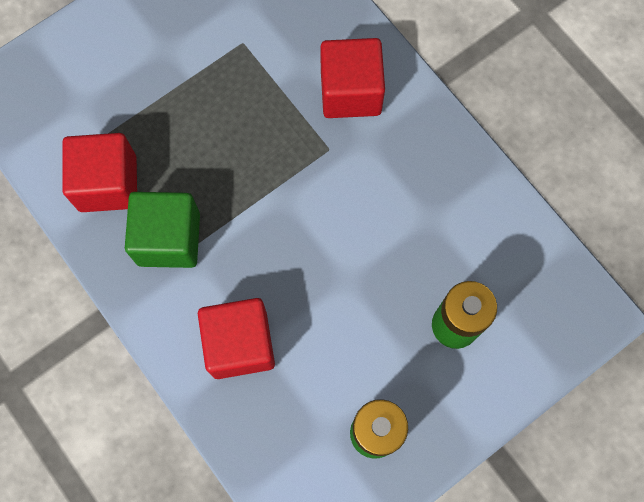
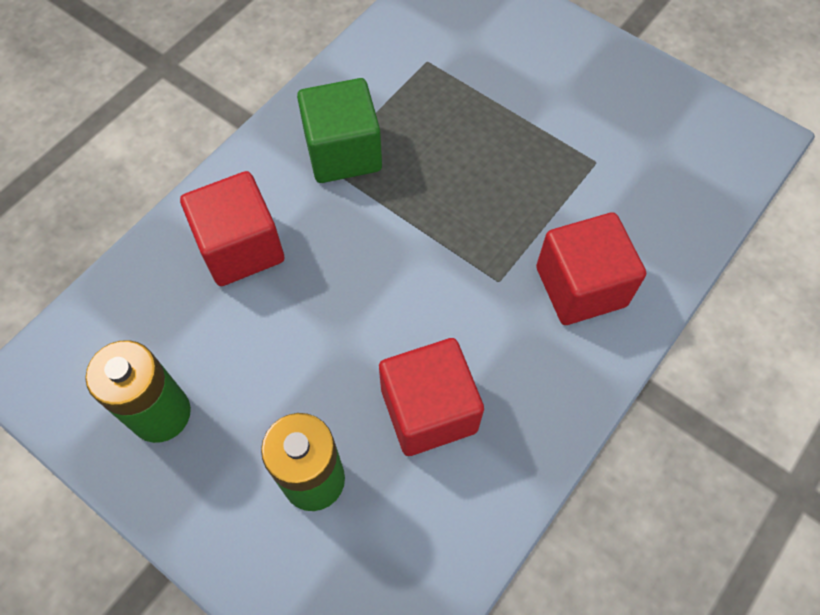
camera: 75 degrees right, 10 degrees down
red cube [62,133,137,212] -> red cube moved to [379,338,484,456]

